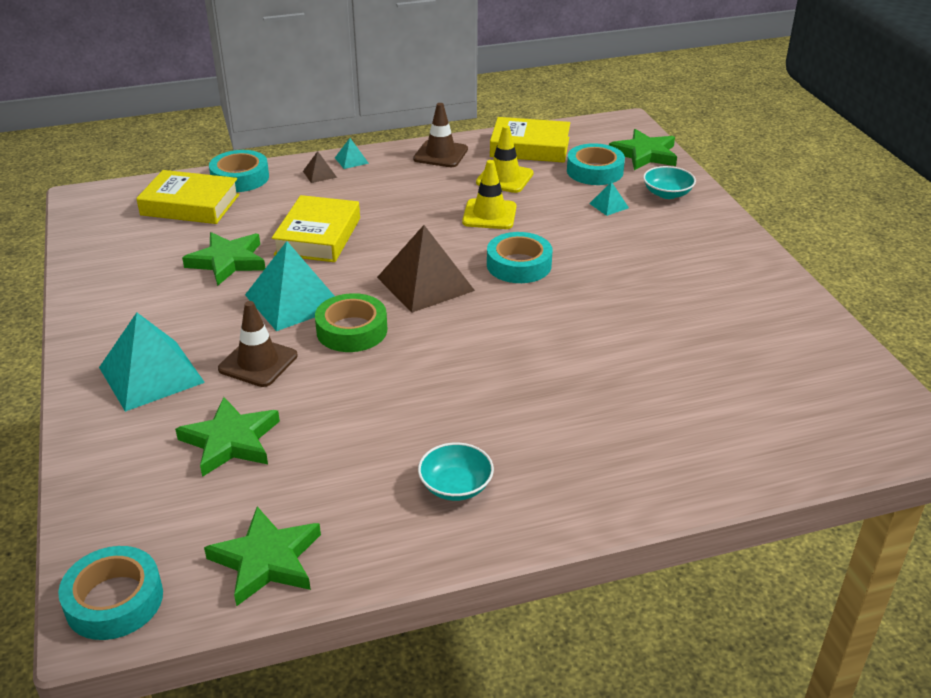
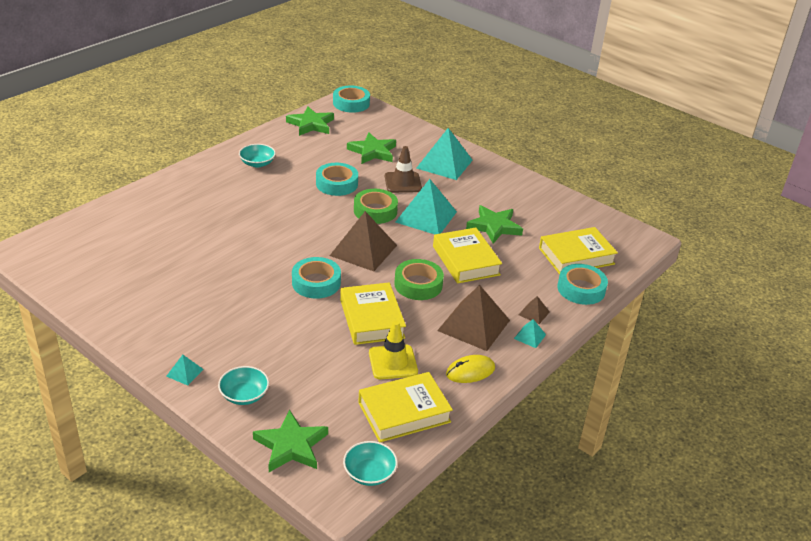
camera: 145 degrees right, 0 degrees up
brown traffic cone [413,103,468,167] -> yellow mouse [446,355,495,383]
yellow traffic cone [462,160,516,229] -> yellow book [340,282,406,345]
turquoise tape [567,143,625,185] -> turquoise tape moved to [316,163,358,196]
turquoise pyramid [589,182,629,216] -> turquoise pyramid moved to [166,355,204,385]
none -> turquoise bowl [343,441,398,486]
none -> green tape [395,259,444,300]
none -> brown pyramid [437,285,510,351]

